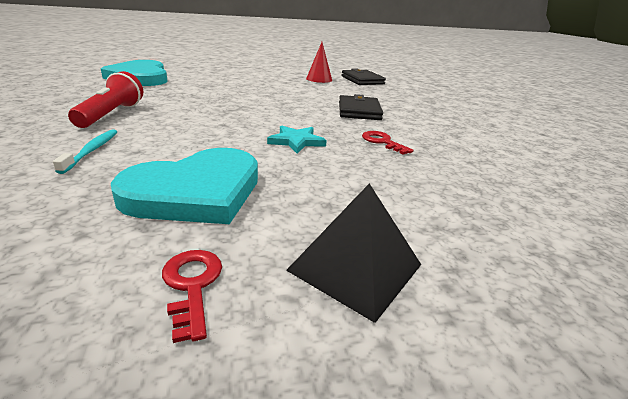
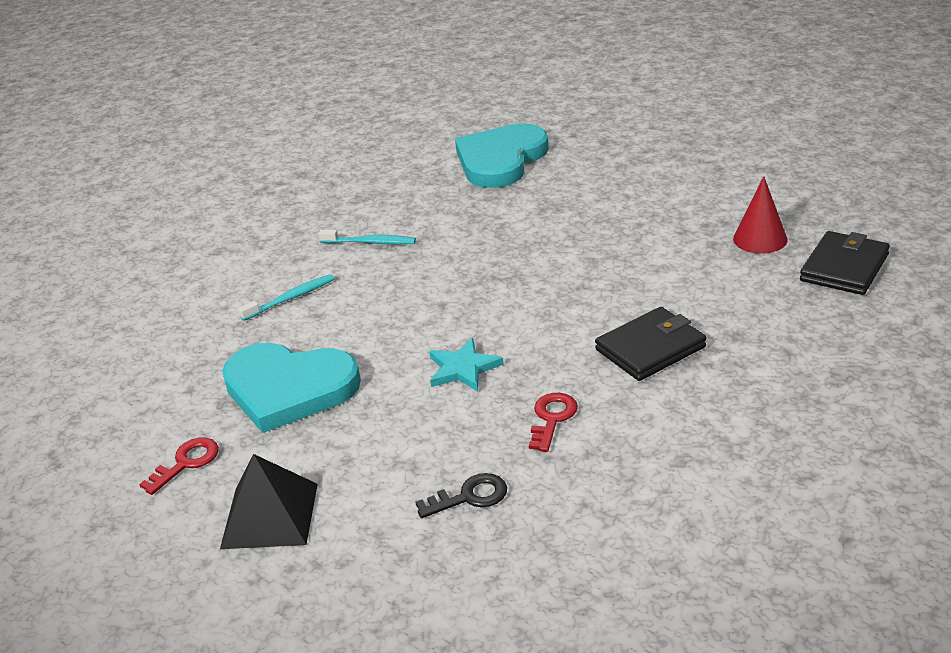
camera: 60 degrees right, 5 degrees up
red flashlight [68,71,143,128] -> turquoise toothbrush [318,230,416,244]
none -> black key [416,473,507,518]

